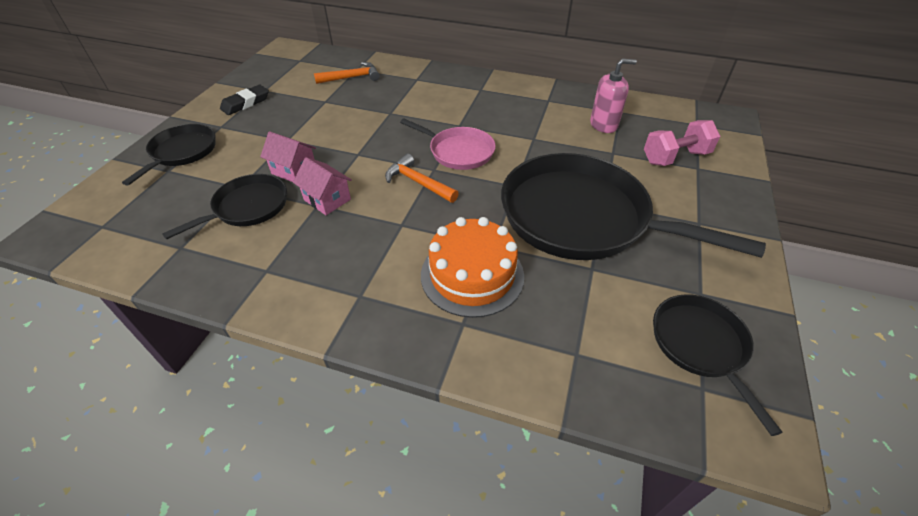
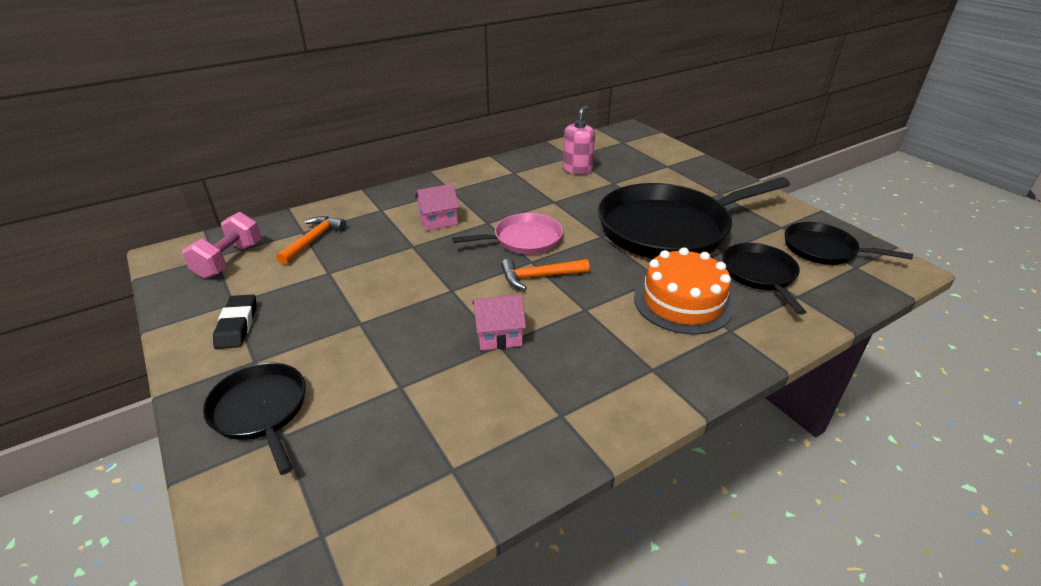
camera: 50 degrees left, 10 degrees down
black pan [162,174,287,239] -> black pan moved to [722,243,806,315]
pink house [260,131,316,182] -> pink house moved to [415,184,460,231]
pink dumbbell [644,120,720,166] -> pink dumbbell moved to [182,212,261,279]

